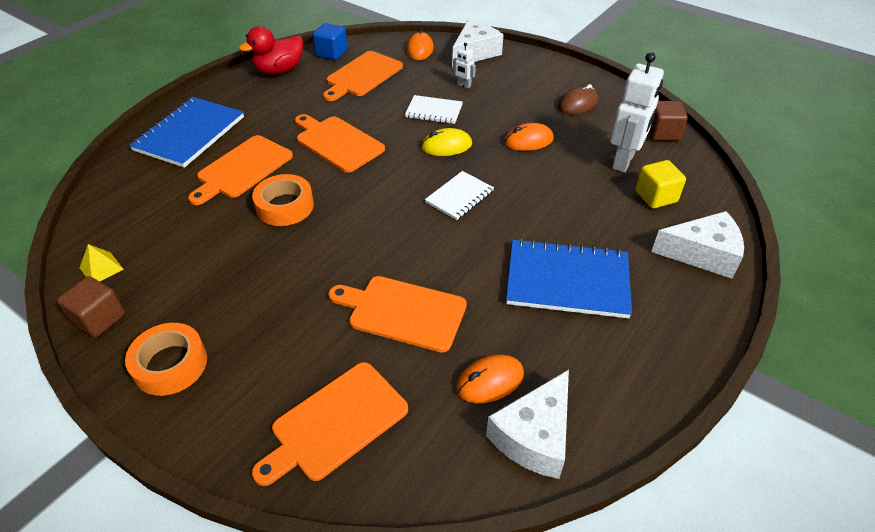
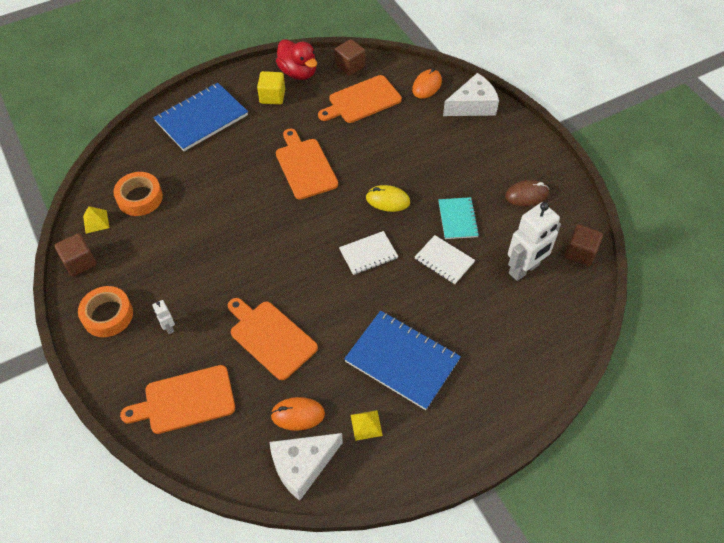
camera: 25 degrees right, 10 degrees up
orange cutting board [188,135,293,205] -> none
red duck [239,26,303,74] -> red duck turned 120 degrees counterclockwise [276,39,317,80]
orange tape [252,174,314,226] -> orange tape moved to [113,172,163,216]
blue cube [312,23,348,60] -> brown cube [335,39,365,76]
white notebook [405,95,463,124] -> white notebook moved to [415,235,475,284]
white robot [453,43,476,89] -> white robot moved to [152,300,175,334]
orange mouse [504,123,554,151] -> turquoise notebook [438,197,479,239]
yellow cube [635,160,686,209] -> yellow cube moved to [257,71,285,105]
white cheese [651,211,744,279] -> none
none -> yellow pyramid [351,410,383,441]

